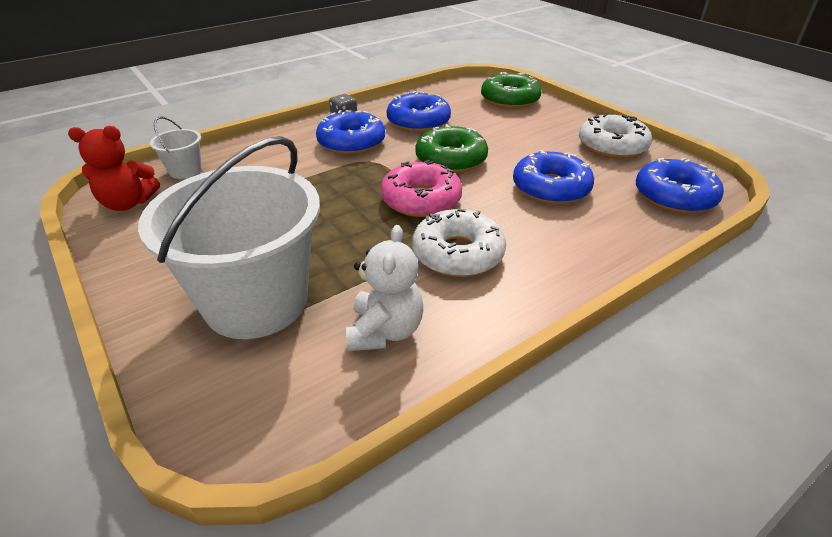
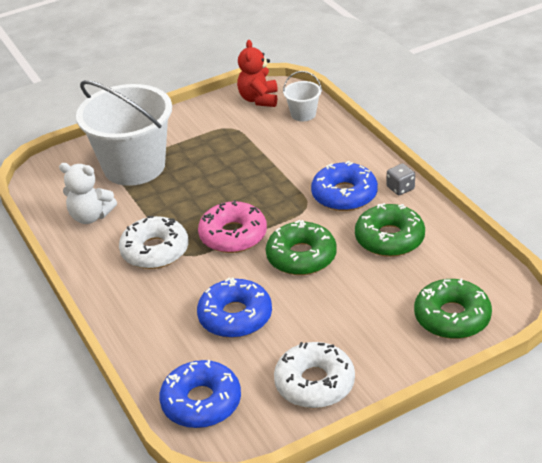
camera: 100 degrees right, 0 degrees up
blue donut [387,91,451,132] -> green donut [355,203,425,257]

